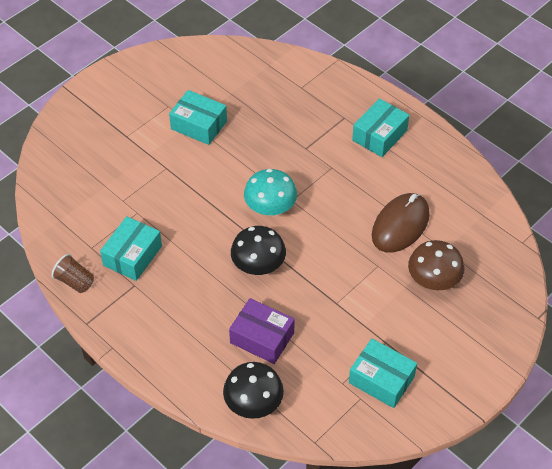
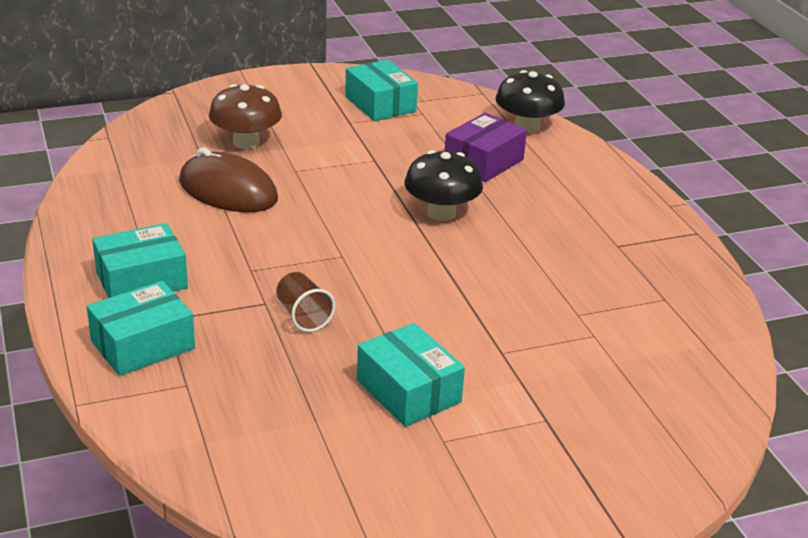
camera: 155 degrees left, 20 degrees down
brown cup [52,254,94,293] -> brown cup moved to [276,272,336,332]
turquoise box [100,216,162,281] -> turquoise box moved to [87,281,195,376]
purple box [229,298,295,364] -> purple box turned 75 degrees clockwise [445,113,527,182]
turquoise mushroom [244,169,297,216] -> none
brown mouse [372,193,430,253] -> brown mouse turned 60 degrees clockwise [179,147,278,212]

